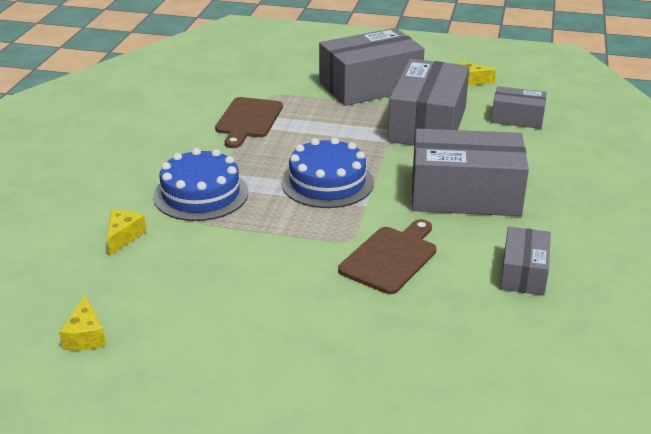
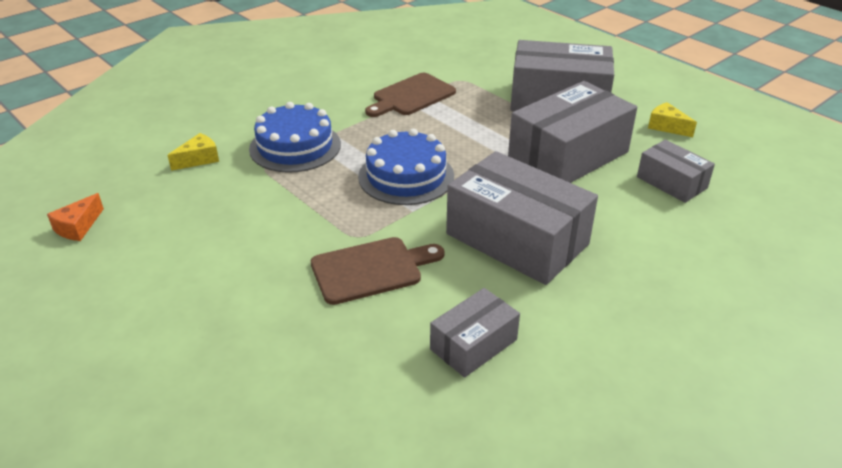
camera: 35 degrees right, 5 degrees up
yellow cheese [59,295,106,351] -> orange cheese [47,193,104,241]

